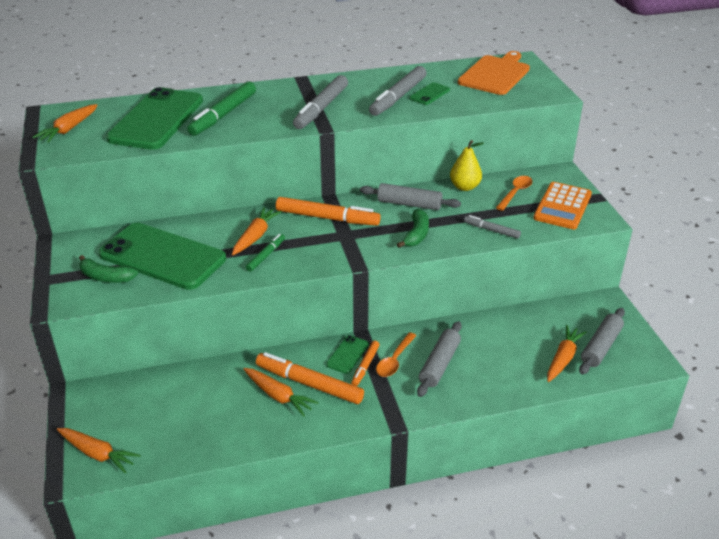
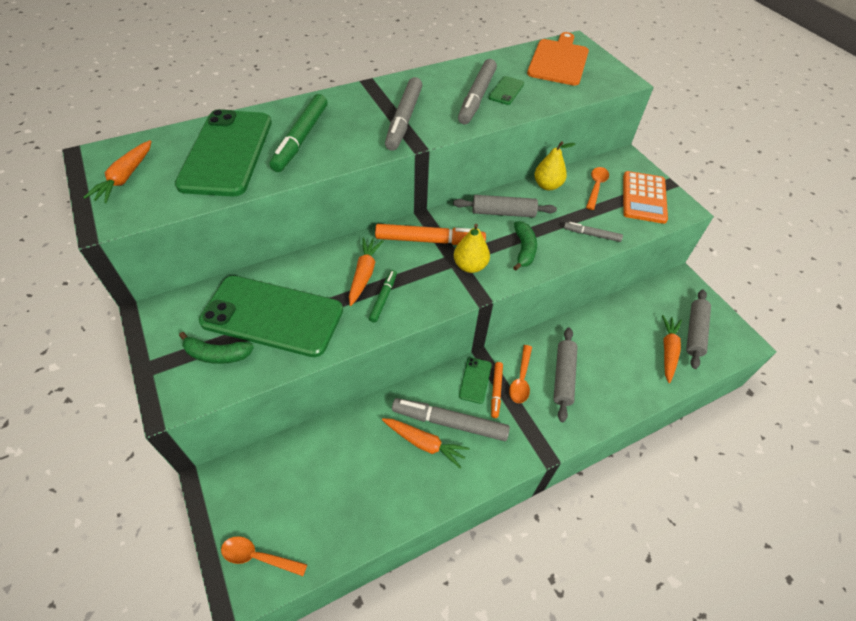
camera: 15 degrees left, 15 degrees up
orange carrot [57,428,141,473] -> orange spoon [221,536,308,576]
orange marker [256,352,364,404] -> grey marker [392,398,510,441]
none -> yellow pear [454,224,490,273]

